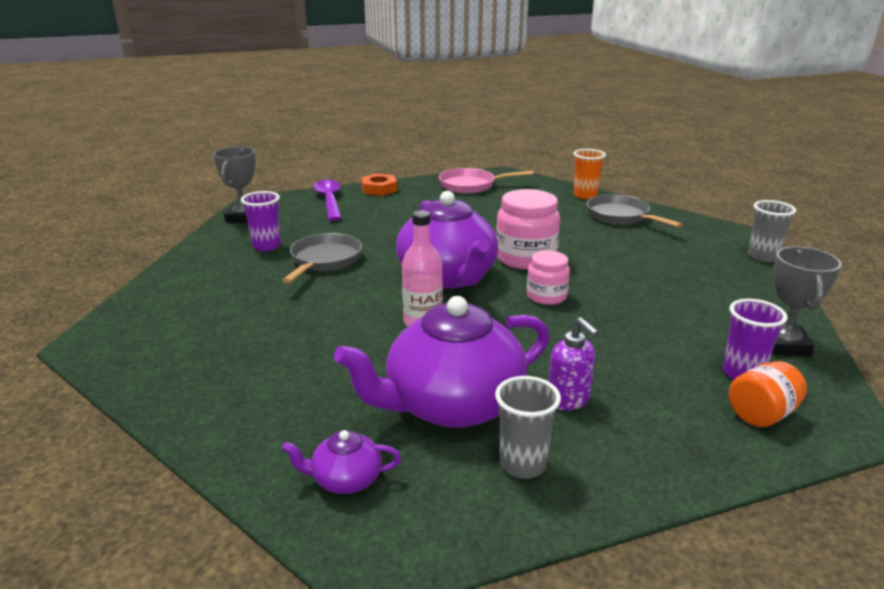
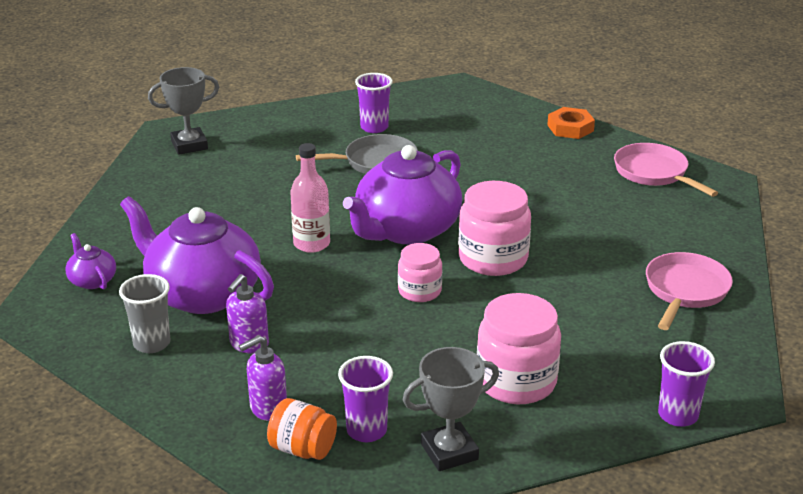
camera: 60 degrees right, 5 degrees up
grey trophy [213,147,255,223] -> grey trophy moved to [148,67,219,155]
purple spoon [313,180,342,221] -> none
orange cup [574,149,606,199] -> none
grey pan [586,194,682,228] -> pink pan [646,252,733,330]
grey cup [748,200,796,262] -> purple cup [658,341,715,427]
none -> purple soap dispenser [239,336,287,421]
none -> pink jar [477,293,561,404]

